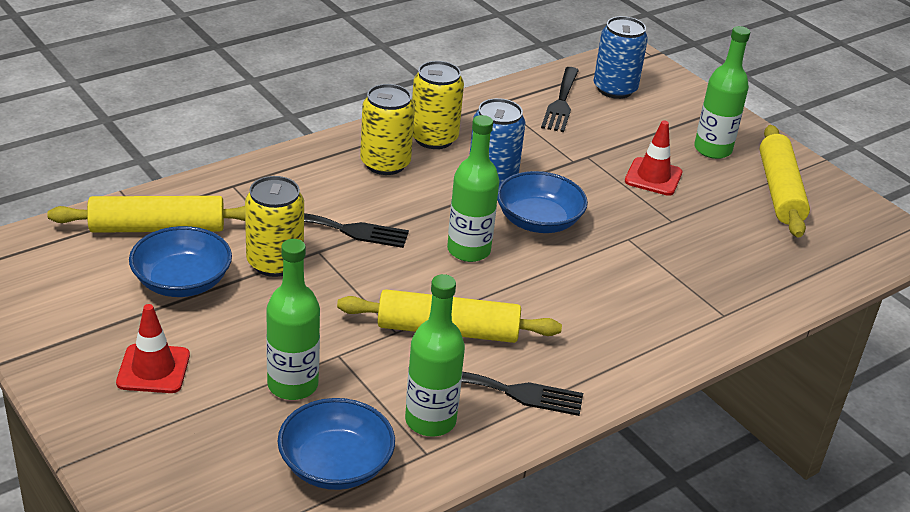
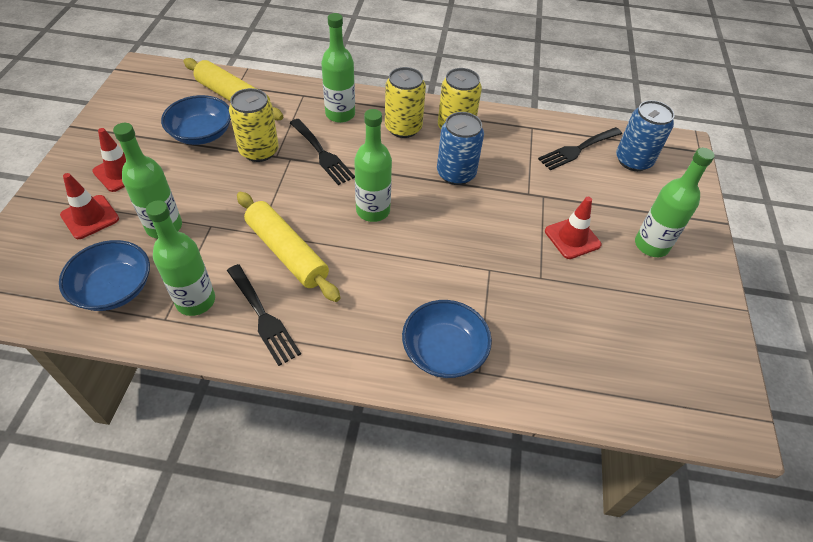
camera: 45 degrees right, 15 degrees up
blue bowl [497,171,588,233] -> blue bowl moved to [402,300,492,378]
yellow rolling pin [759,125,810,237] -> none
none -> red traffic cone [60,173,119,239]
none -> green bottle [321,13,355,123]

